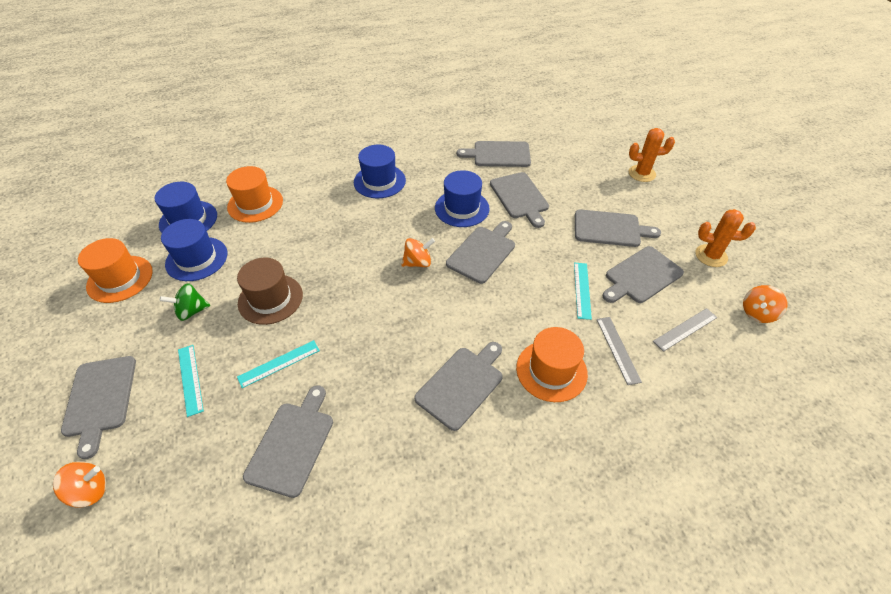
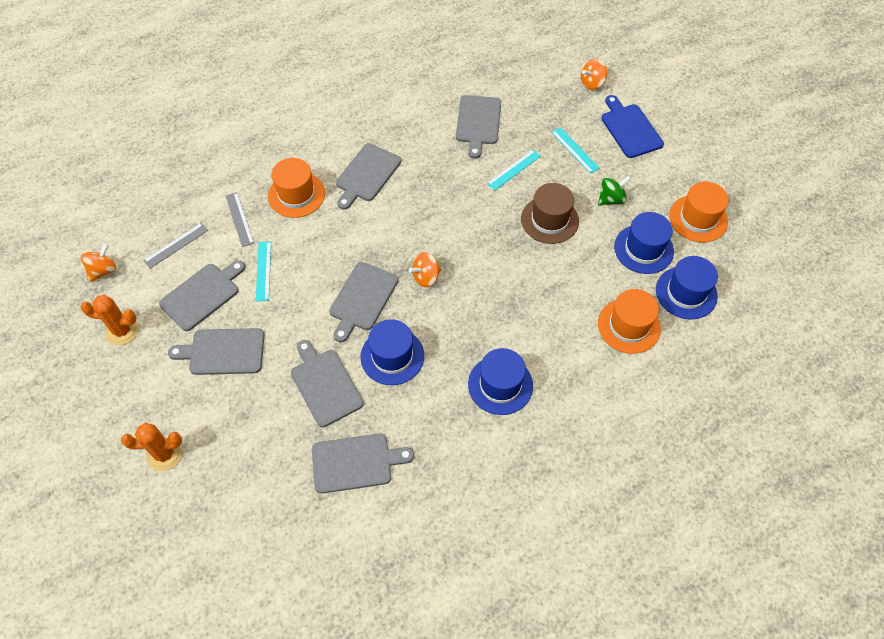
camera: 170 degrees right, 10 degrees up
grey cutting board [61,356,136,459] -> blue cutting board [601,95,664,158]

